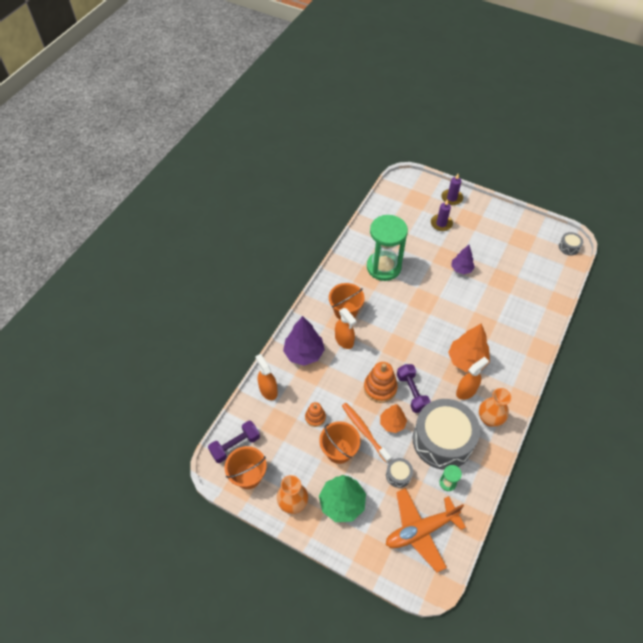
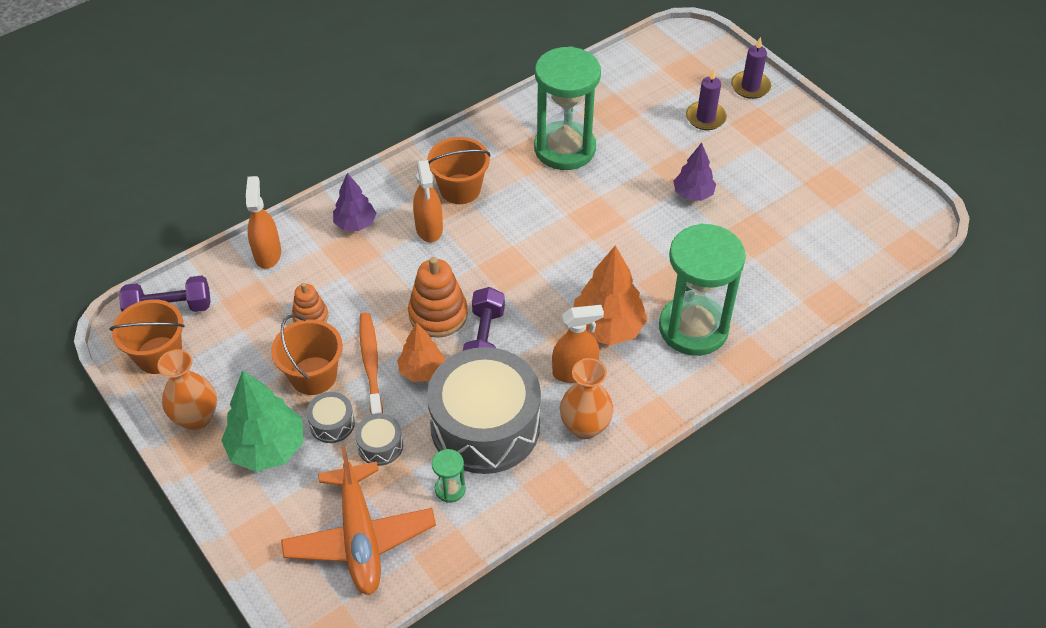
camera: 25 degrees right, 5 degrees down
purple tree [283,316,325,366] -> purple tree [333,173,376,231], size x0.62
orange plane [386,488,466,573] -> orange plane turned 105 degrees counterclockwise [281,446,436,595]
grey drum [559,232,583,256] -> grey drum moved to [306,392,355,443]
none -> green hourglass [659,224,746,356]

